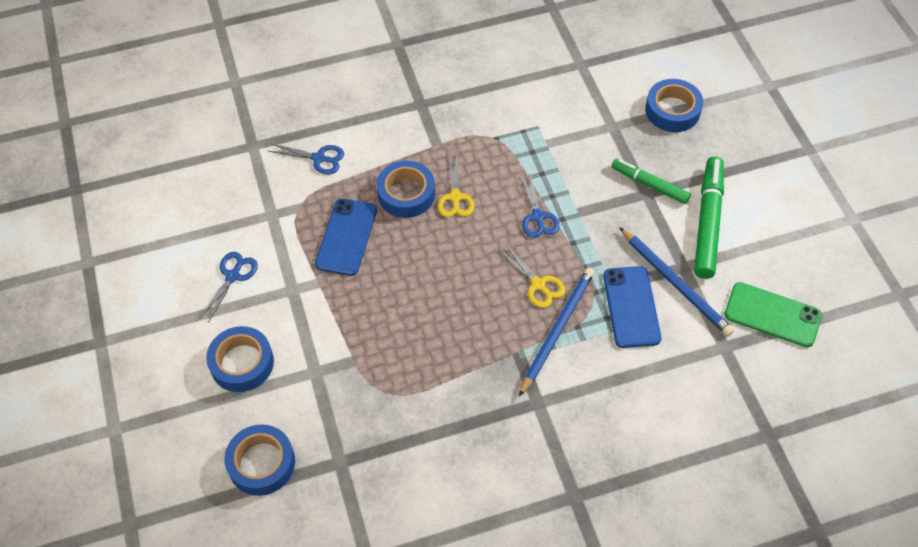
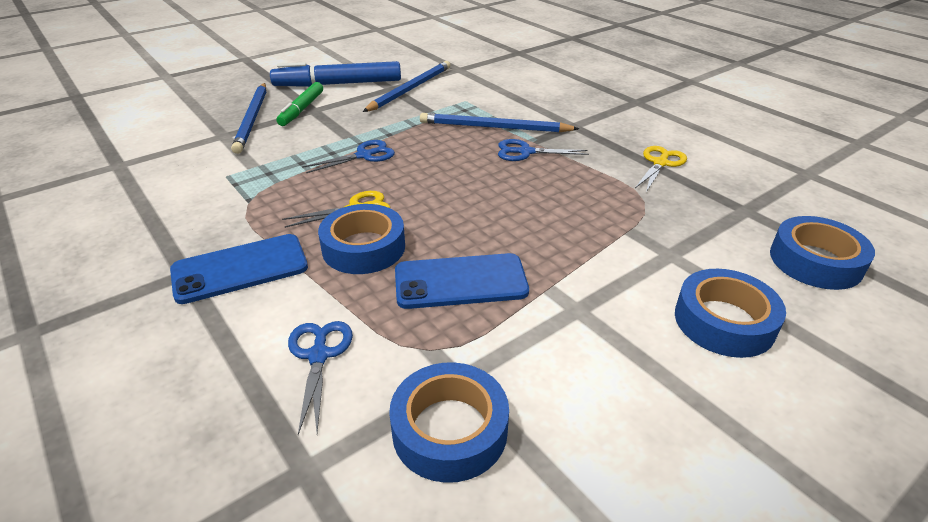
camera: 110 degrees left, 20 degrees down
blue scissors [199,252,258,323] -> blue scissors moved to [498,139,589,161]
yellow scissors [498,245,565,308] -> yellow scissors moved to [635,146,687,192]
blue phone [603,266,661,348] -> blue phone moved to [170,234,308,304]
blue tape [645,79,703,132] -> blue tape moved to [389,362,509,483]
green marker [694,156,724,279] -> blue marker [270,61,401,87]
green phone [724,282,822,347] -> none
none -> blue pencil [231,83,266,154]

